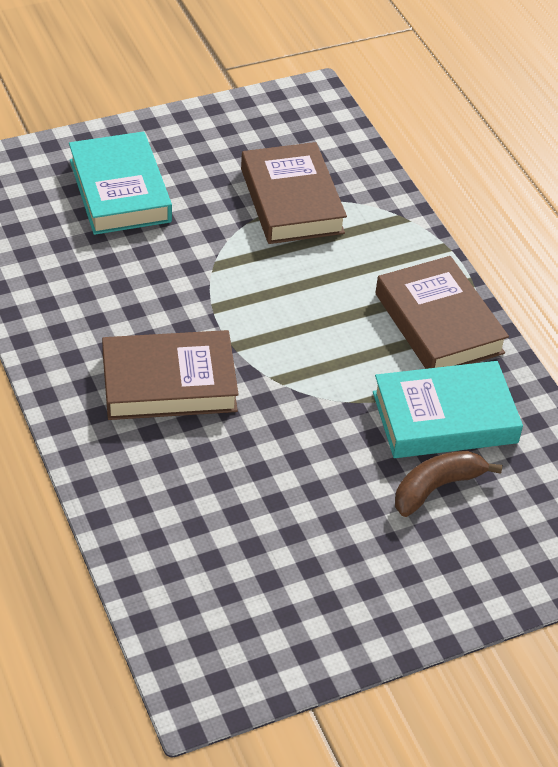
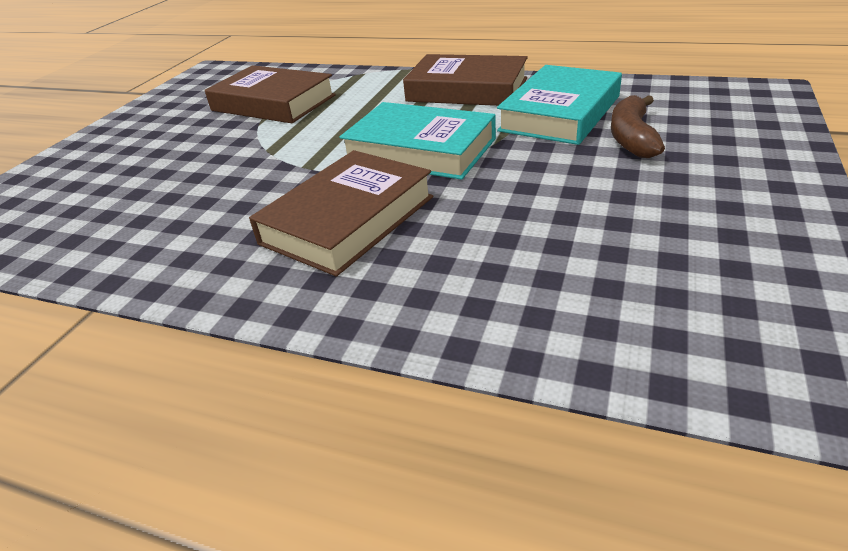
camera: 40 degrees left, 10 degrees down
turquoise book [69,131,172,235] -> turquoise book moved to [339,102,496,180]

